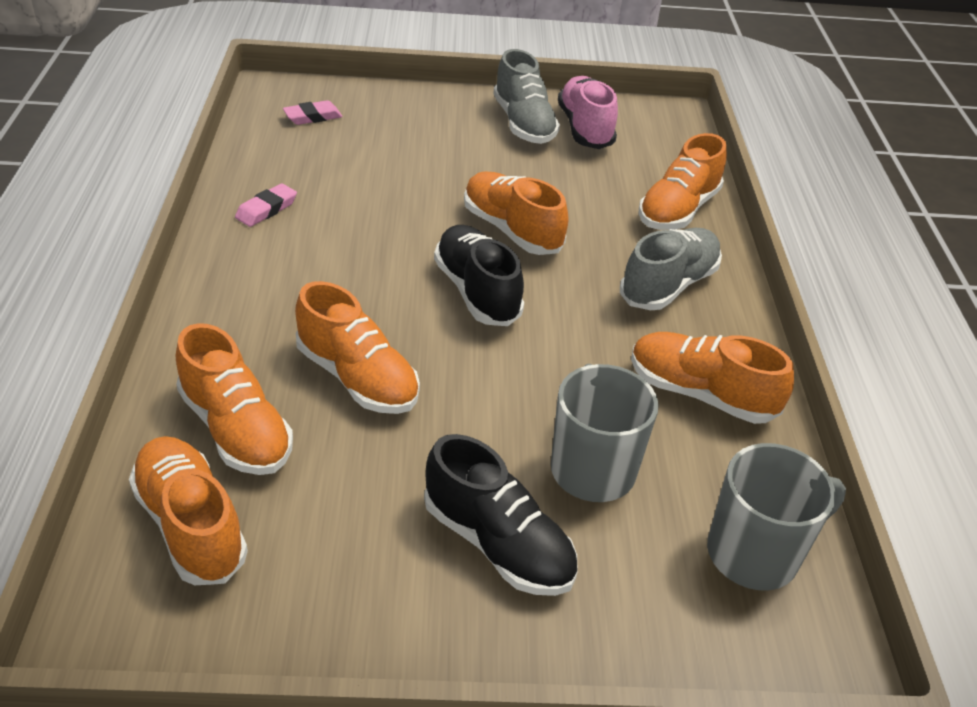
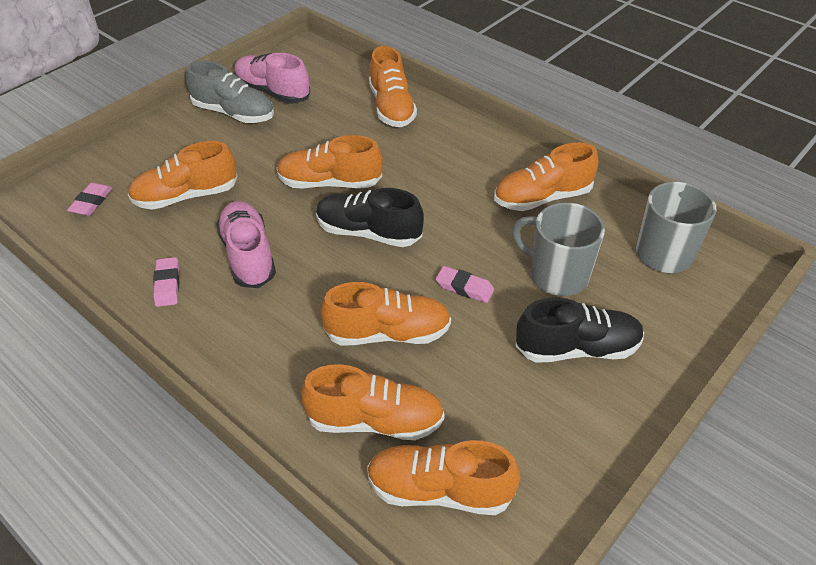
camera: 45 degrees left, 5 degrees up
grey shoe [620,228,722,310] -> none
none -> orange shoe [128,141,237,210]
none -> pink shoe [216,201,276,288]
none -> pink eraser [436,266,494,303]

